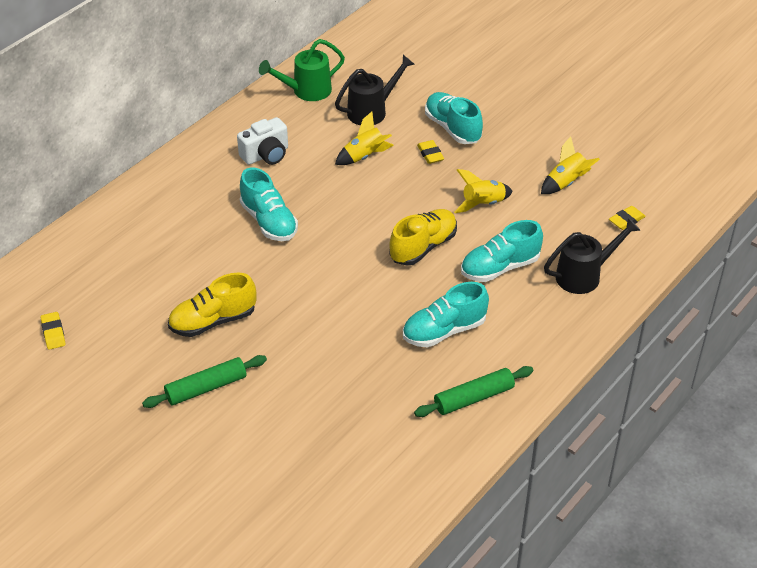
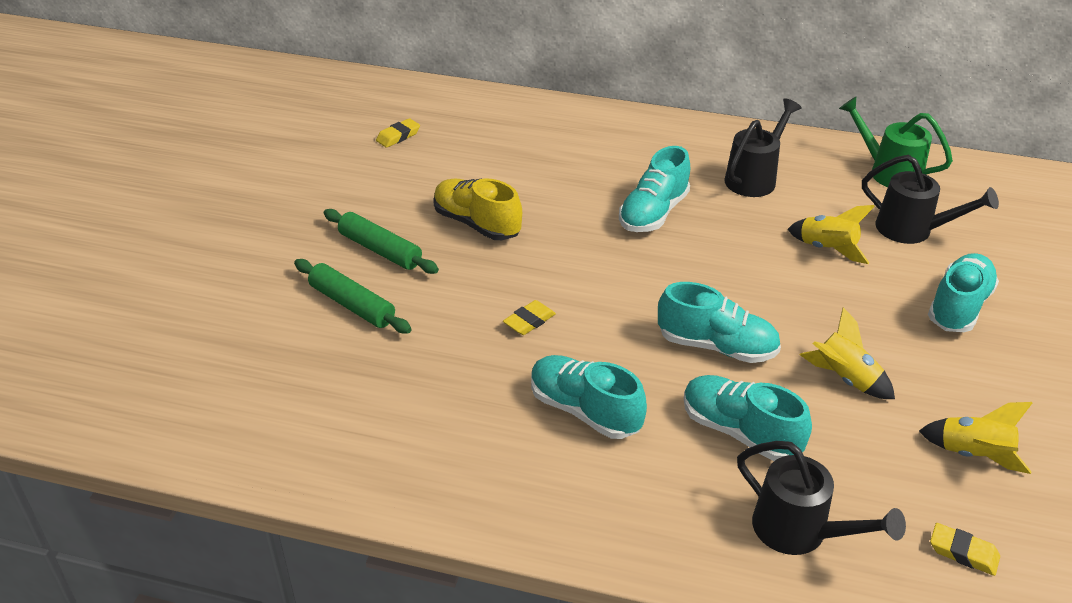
camera: 65 degrees right, 5 degrees down
white camera [237,117,288,165] -> black watering can [725,98,801,197]
yellow shoe [389,209,457,266] -> turquoise shoe [658,282,781,363]
green rolling pin [414,366,533,417] -> green rolling pin moved to [294,259,412,334]
yellow eraser [417,140,444,164] -> yellow eraser moved to [503,300,556,335]

